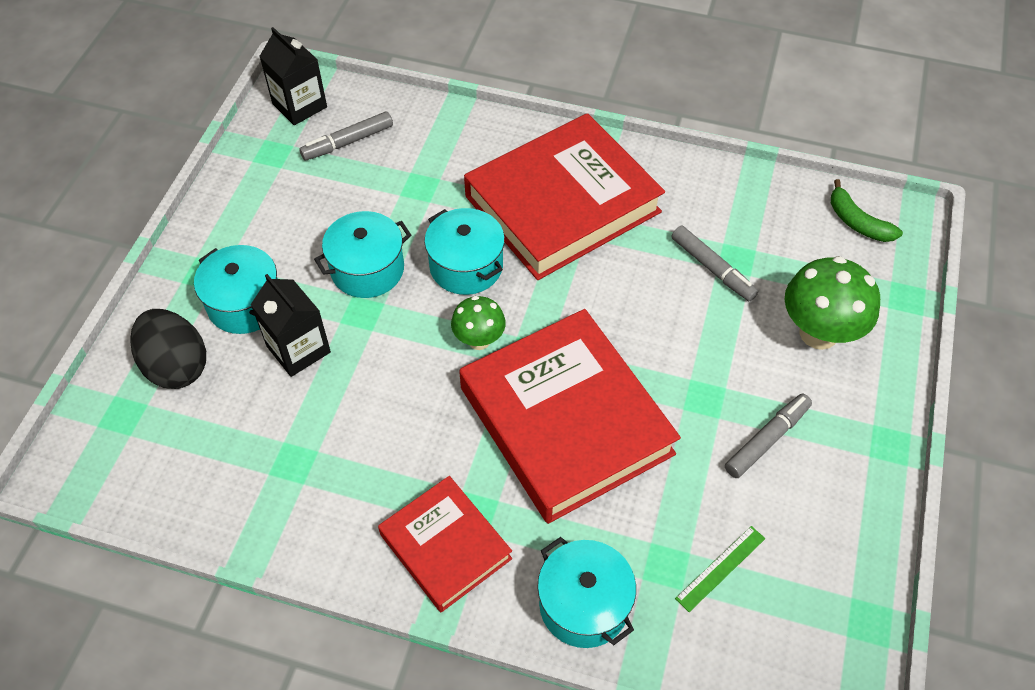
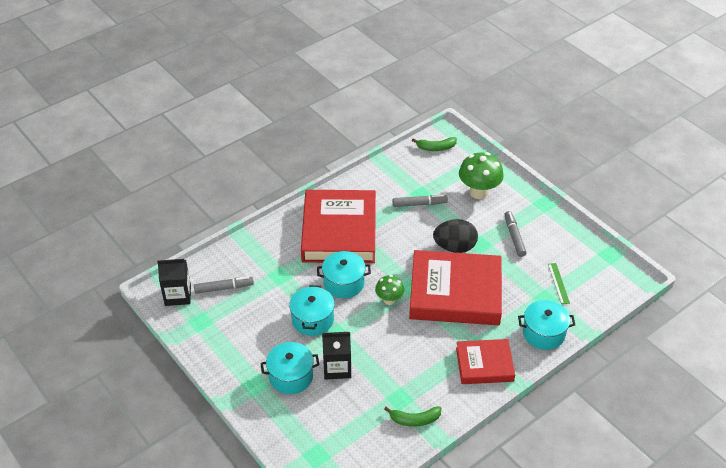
camera: 55 degrees left, 10 degrees down
black egg [130,309,206,389] -> black egg moved to [433,219,478,253]
grey marker [299,111,393,160] -> grey marker turned 105 degrees counterclockwise [194,276,254,294]
none -> green banana [384,406,441,427]

